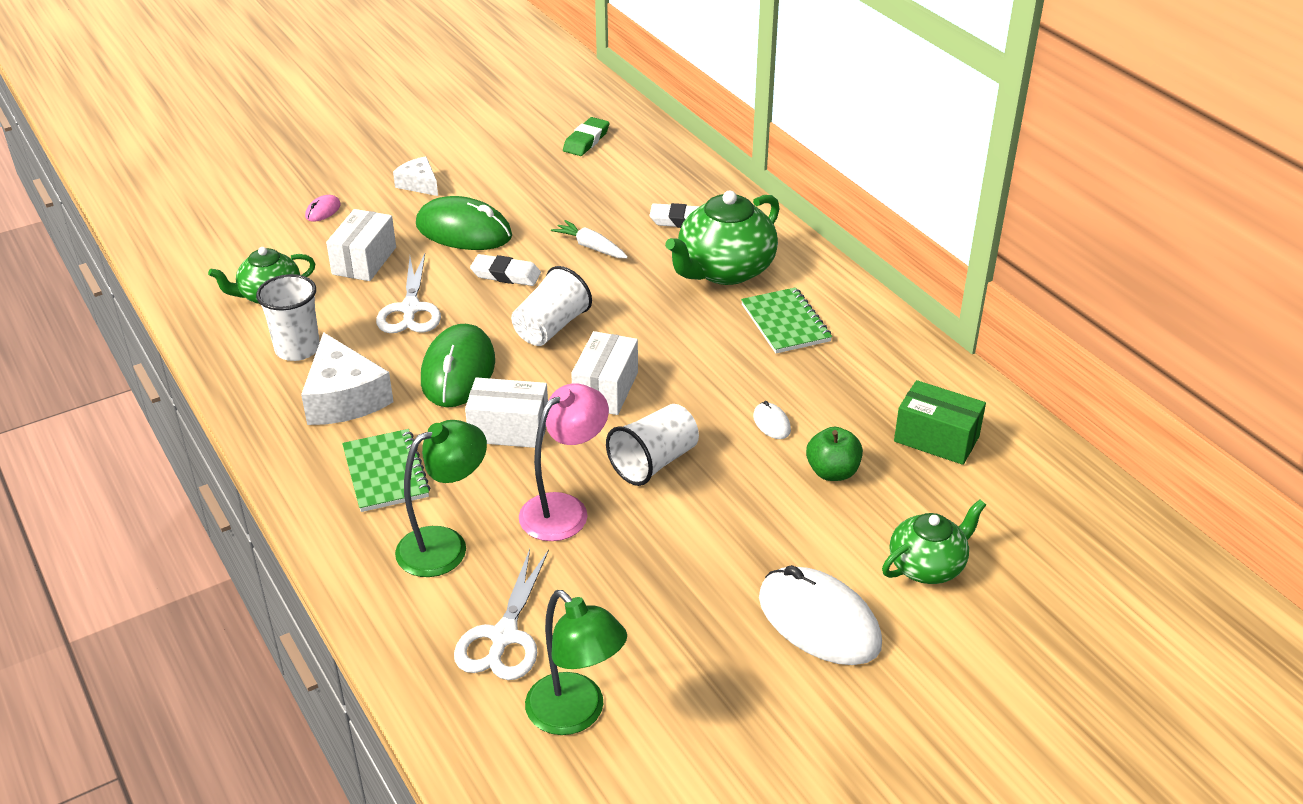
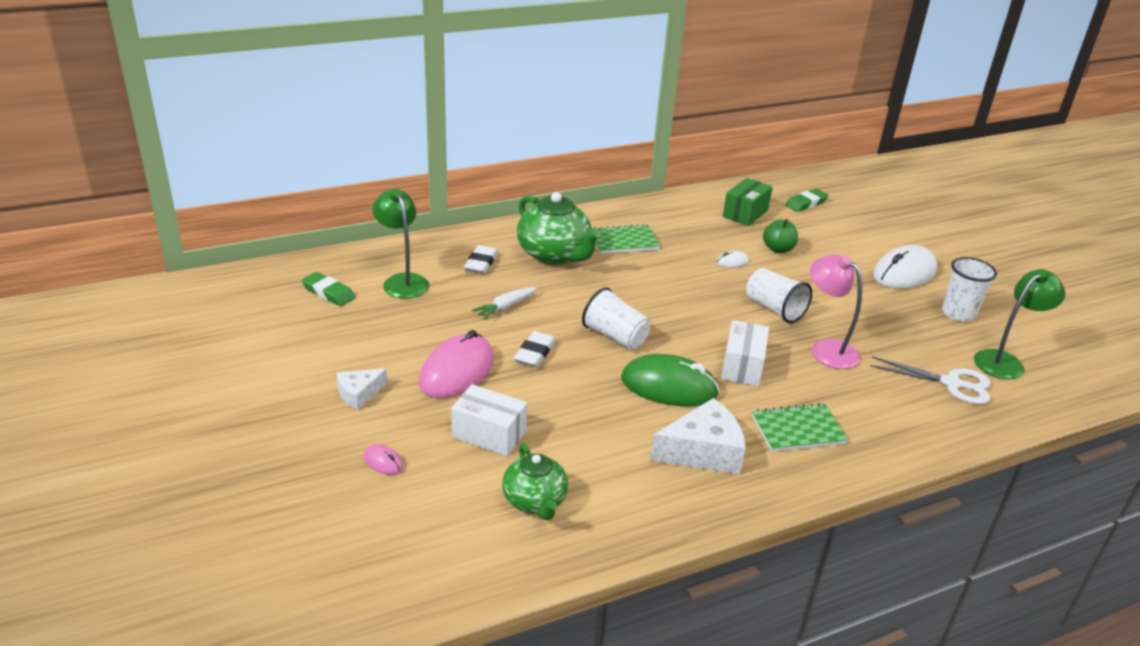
camera: 85 degrees left, 5 degrees down
white cup [256,274,320,361] -> white cup moved to [942,257,997,322]
white scissors [376,254,441,333] -> none
green lamp [395,420,487,577] -> green lamp moved to [372,189,429,298]
green mouse [416,196,512,250] -> pink mouse [419,330,494,398]
white box [571,331,638,415] -> none
green teapot [882,500,986,584] -> none
none -> green eraser [785,189,829,212]

